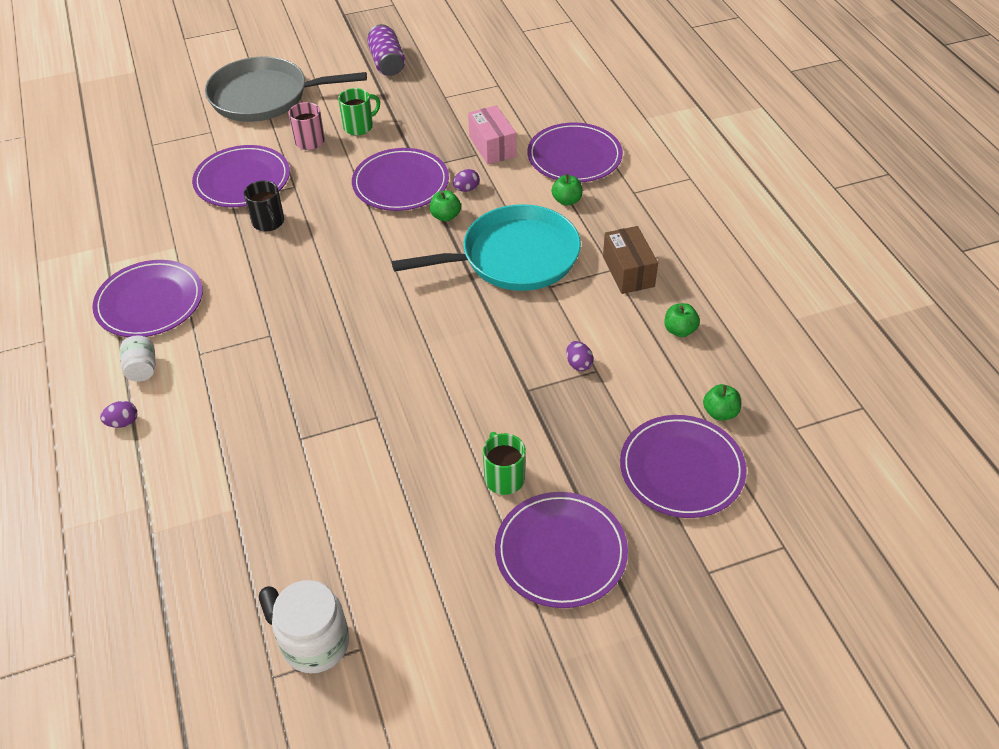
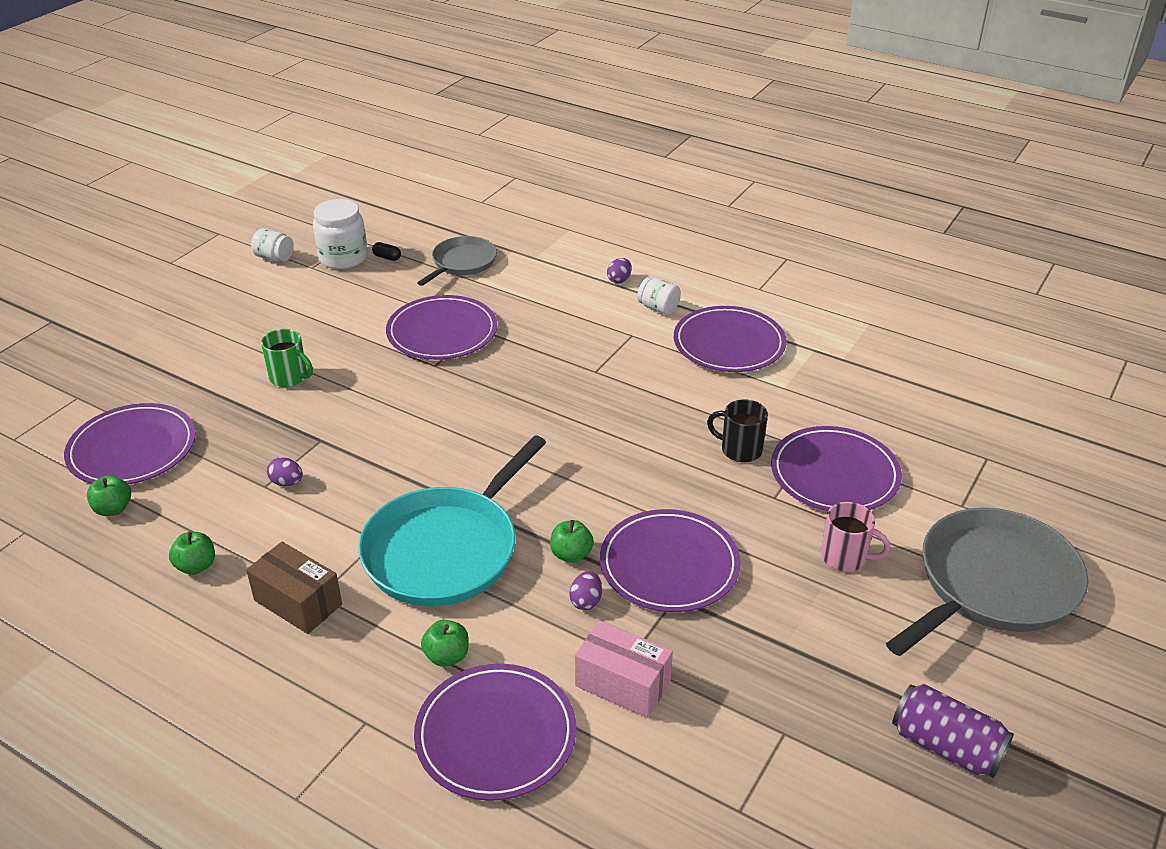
camera: 140 degrees right, 10 degrees down
green mug [338,88,380,135] -> none
purple plate [495,492,628,608] -> purple plate moved to [386,295,497,360]
none -> white jar [251,228,294,261]
none -> grey pan [417,236,497,286]

